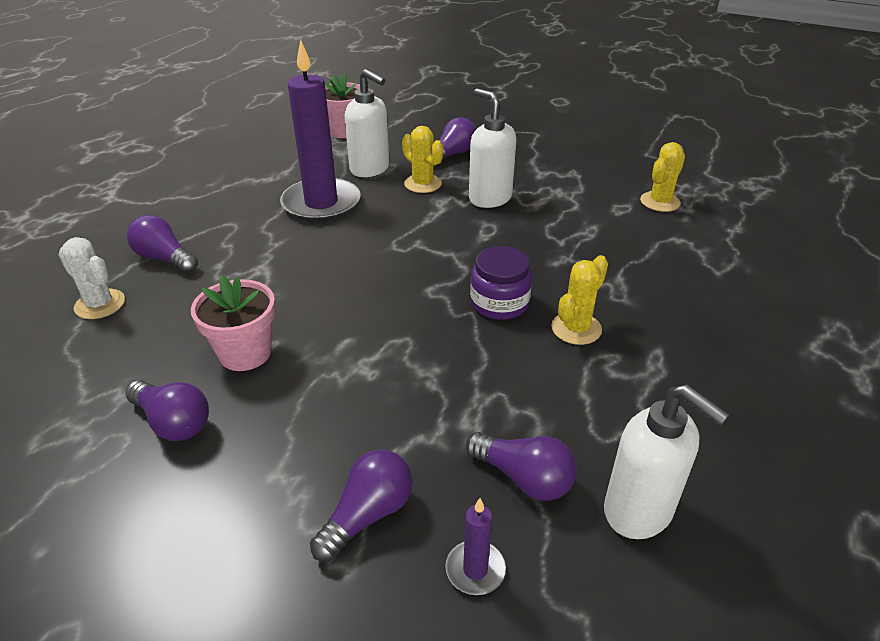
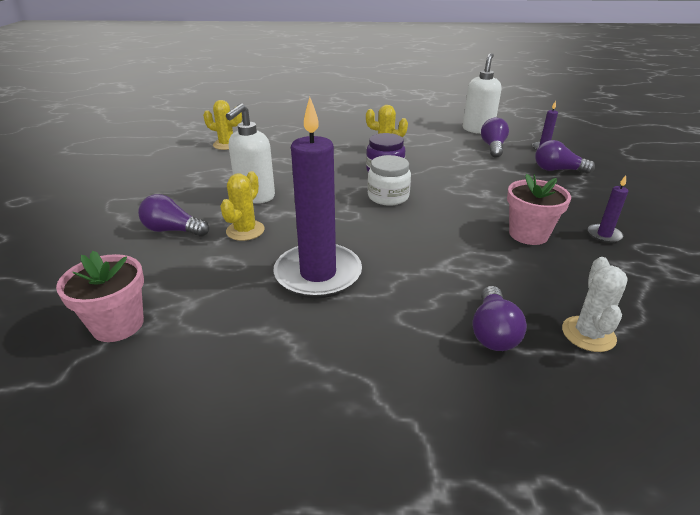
camera: 115 degrees left, 5 degrees down
purple light bulb [125,380,209,441] -> purple candle [588,175,628,243]
white soap dispenser [345,69,389,177] -> none
none -> white jar [367,155,411,206]

